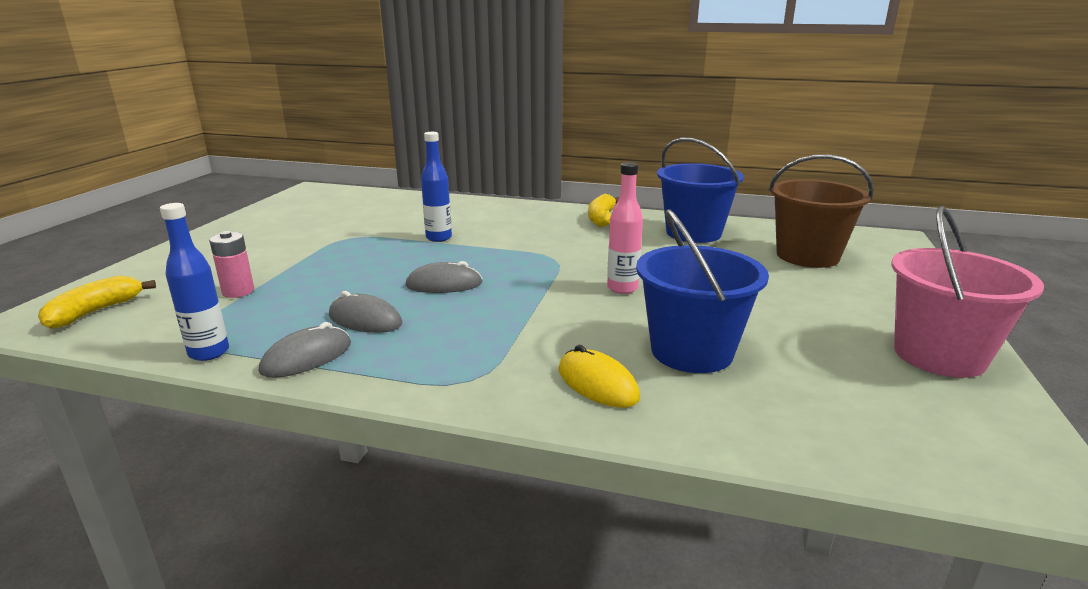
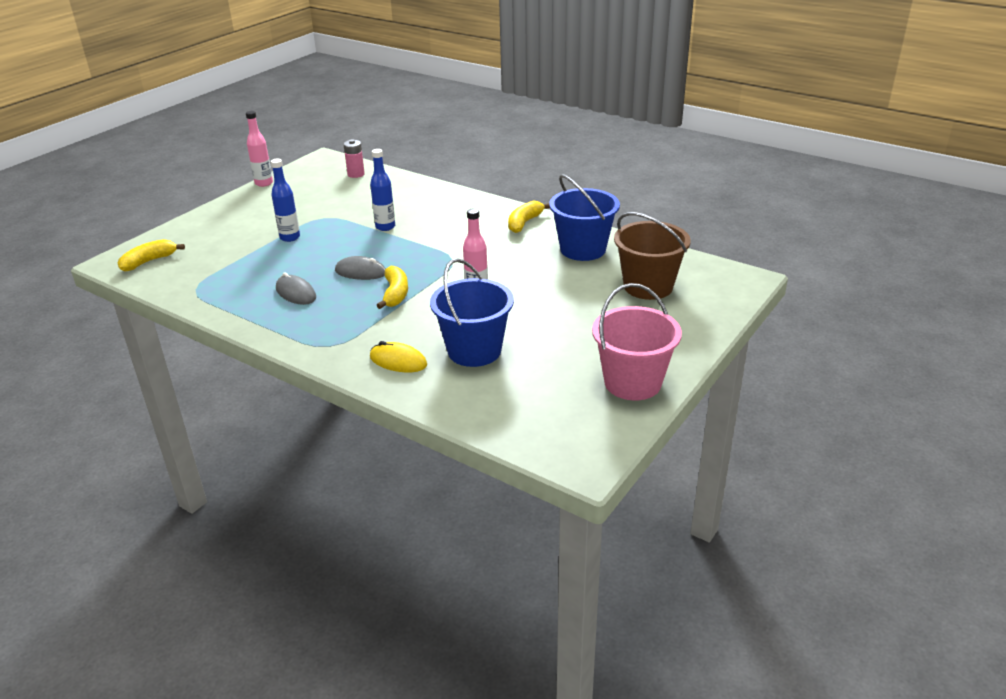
camera: 20 degrees right, 10 degrees up
blue bottle [160,203,229,361] -> blue bottle moved to [271,159,300,242]
pink battery [209,231,254,298] -> pink battery moved to [343,139,365,178]
grey mouse [259,322,351,378] -> none
yellow mouse [558,345,640,408] -> yellow mouse turned 45 degrees counterclockwise [370,341,427,372]
none -> pink bottle [246,111,273,187]
none -> yellow banana [376,266,408,309]

